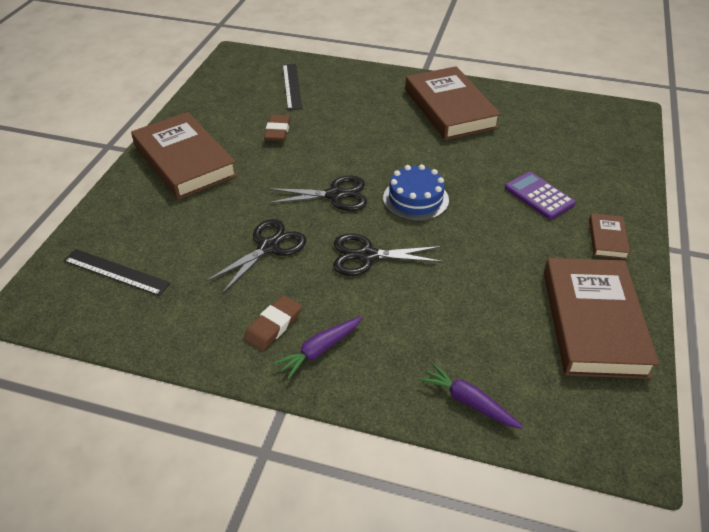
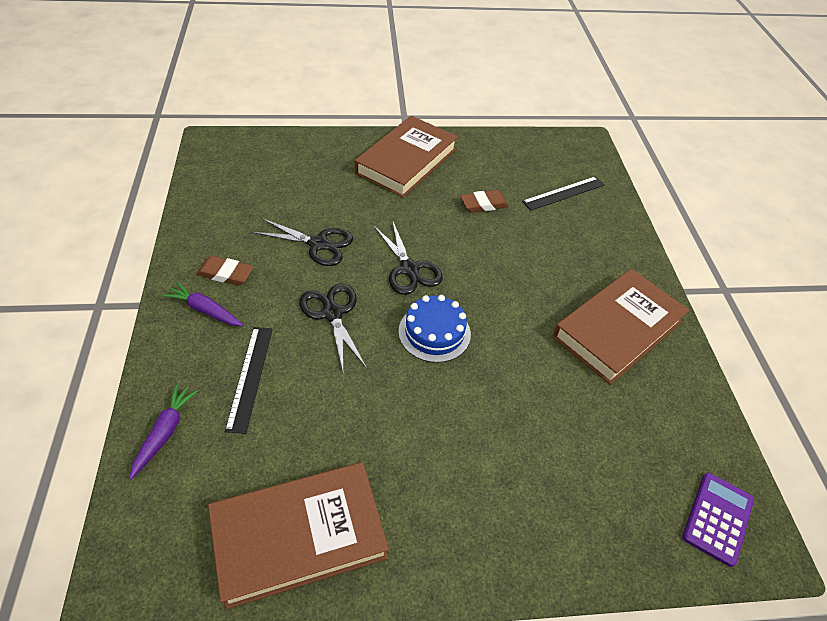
camera: 65 degrees right, 5 degrees up
black ruler [64,249,170,296] -> black ruler moved to [225,327,273,434]
purple calculator [505,172,576,219] -> purple calculator moved to [682,473,754,567]
brown book [589,213,630,259] -> none

